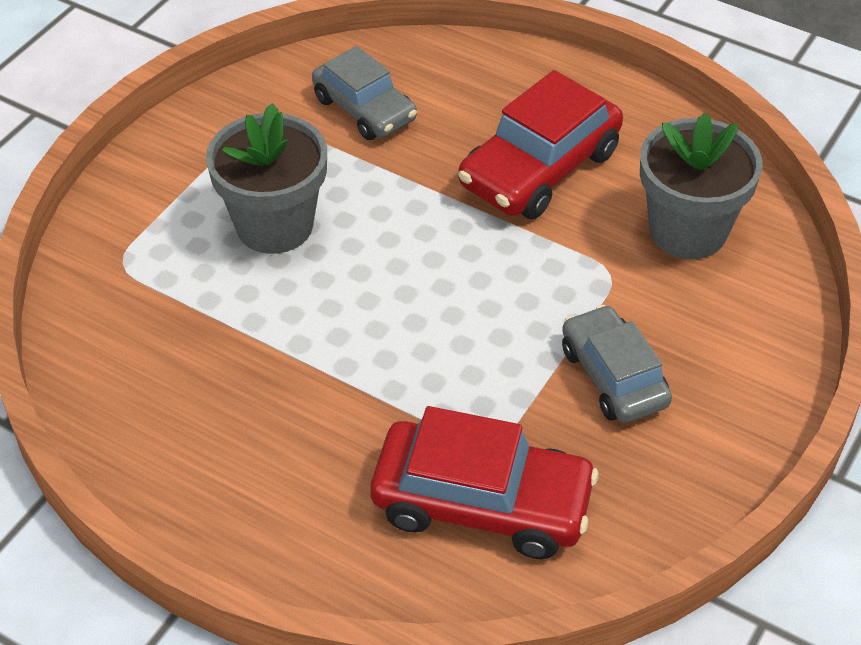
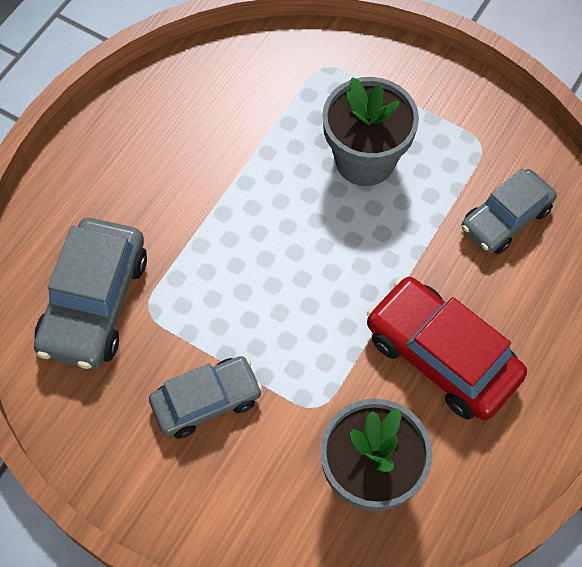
camera: 90 degrees right, 15 degrees up
red car [370,406,598,559] -> grey car [34,218,147,369]

